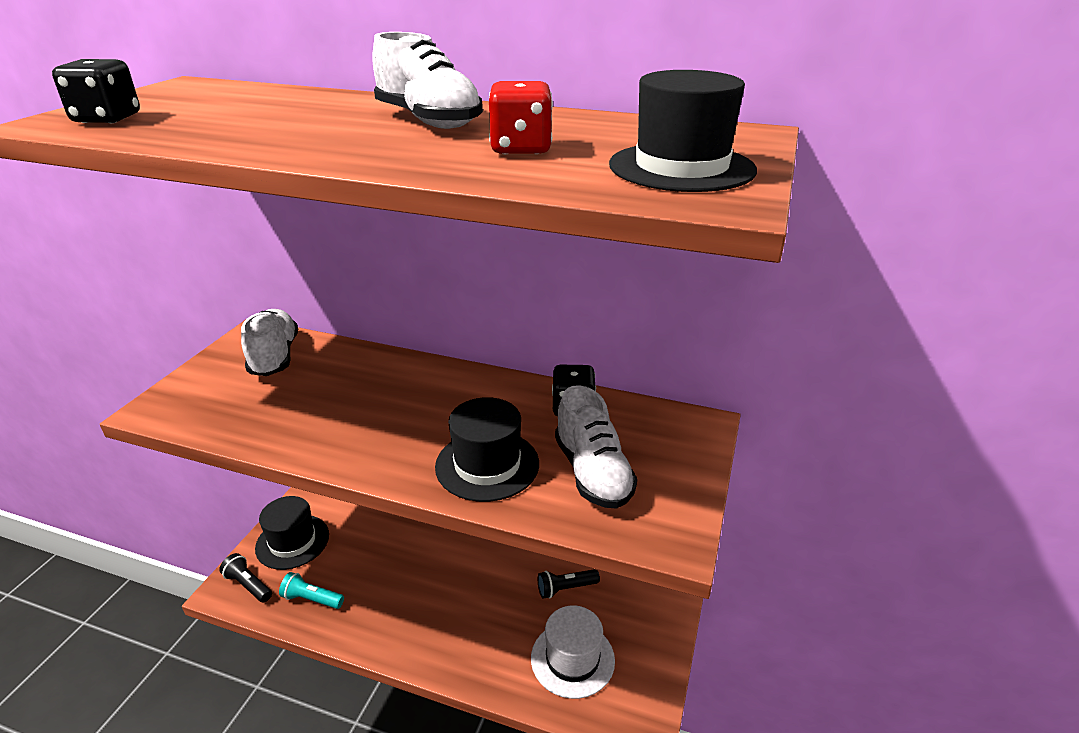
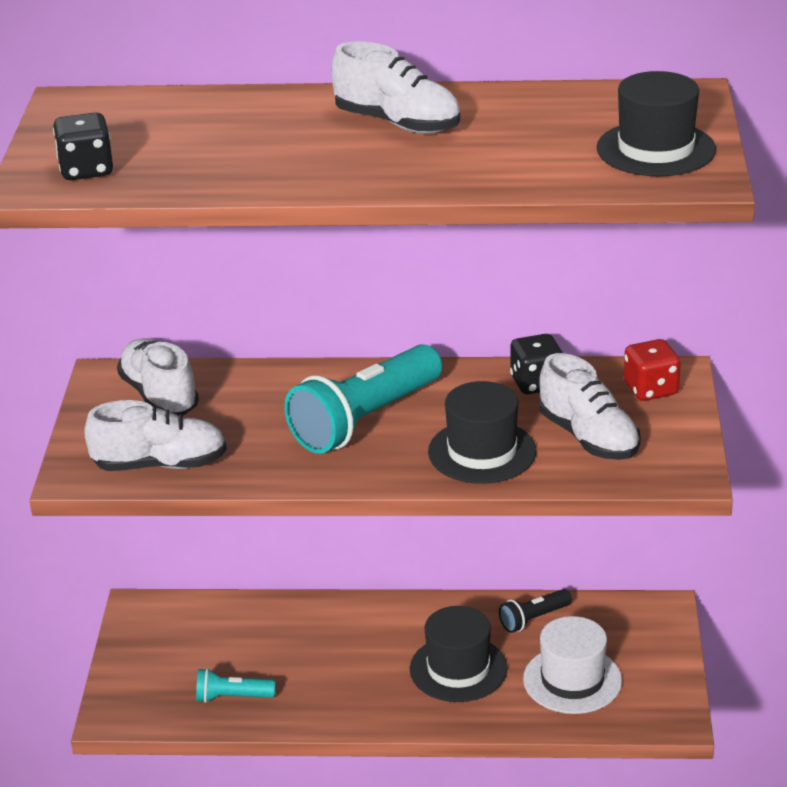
camera: 15 degrees left, 0 degrees up
black flashlight [219,553,272,602] -> none
black hat [255,496,329,570] -> black hat moved to [410,606,508,702]
red dice [489,81,553,154] -> red dice moved to [624,339,681,401]
none -> white shoe [84,400,227,471]
none -> turquoise flashlight [284,344,442,454]

